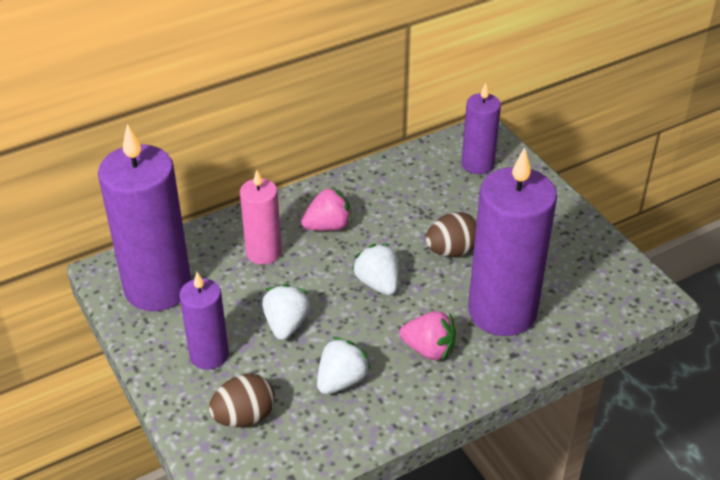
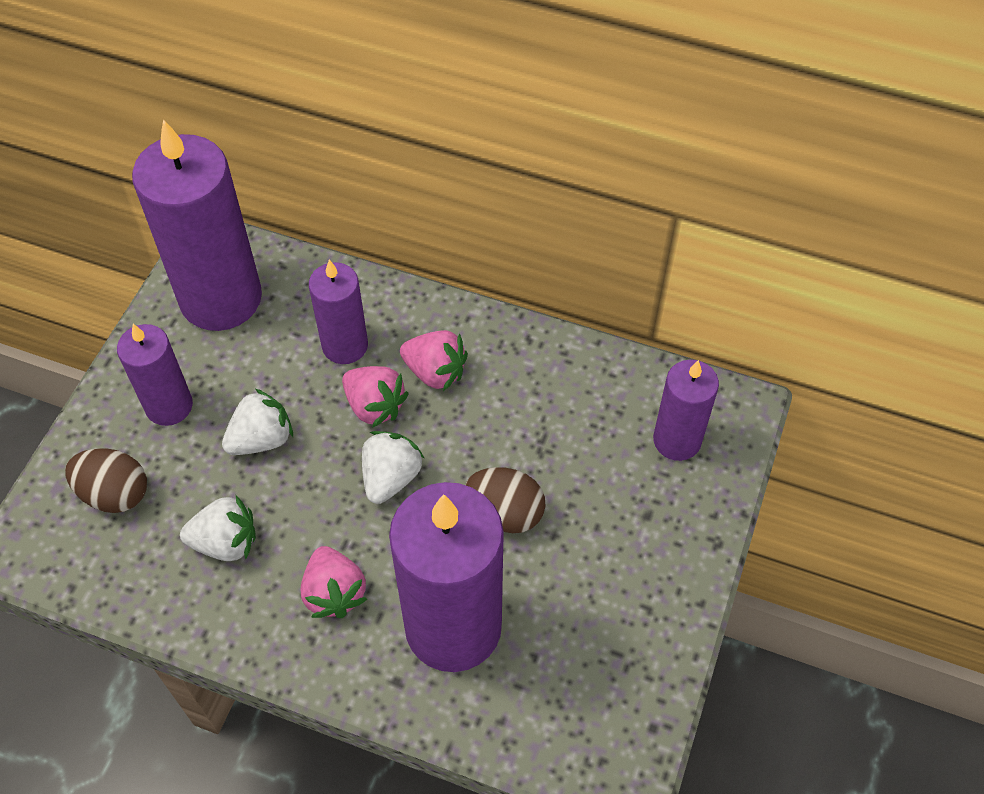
camera: 50 degrees right, 15 degrees up
pink candle [240,170,282,265] -> purple candle [309,260,368,364]
none -> pink strawberry [342,366,409,428]

